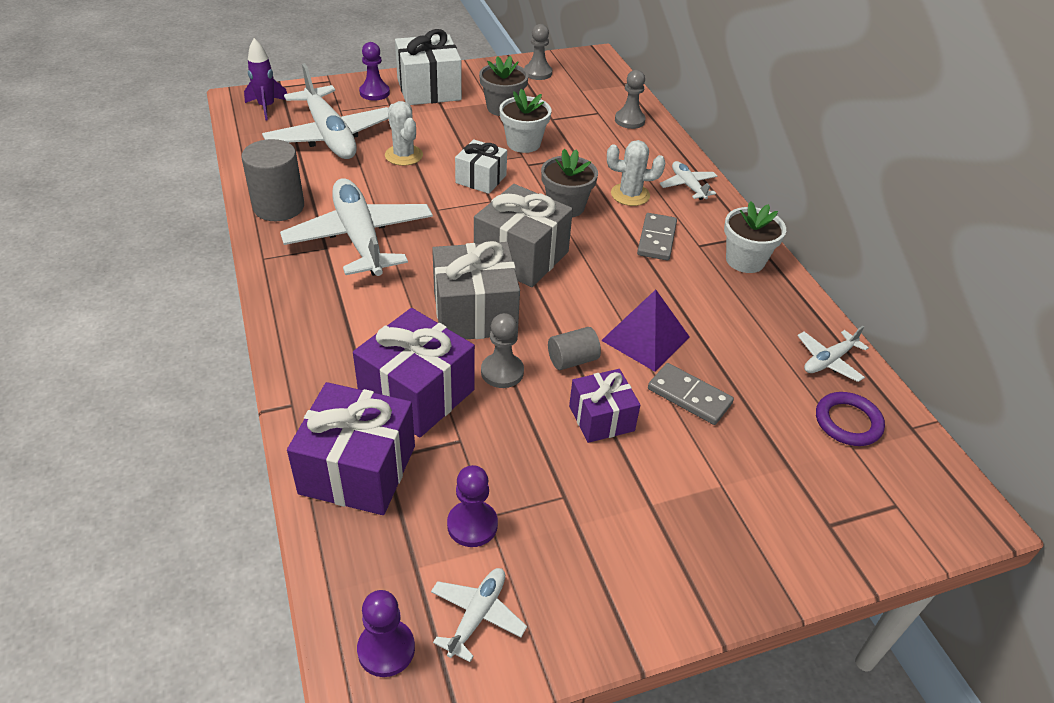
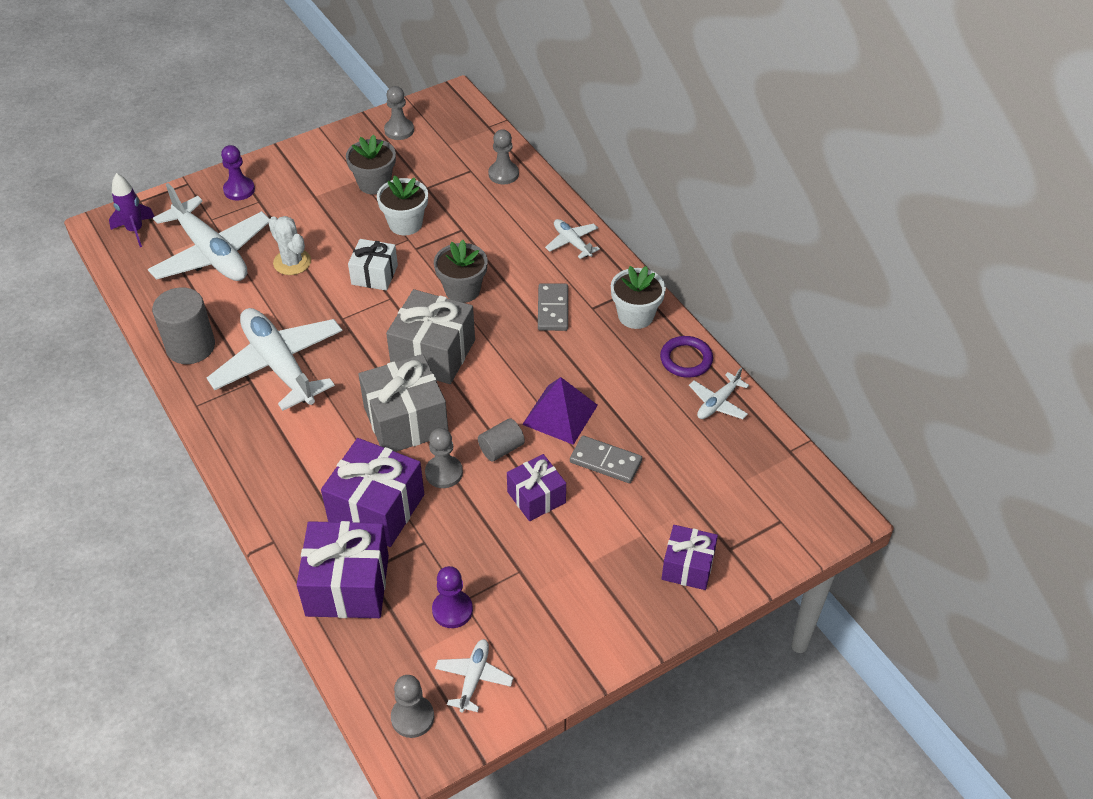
camera: 10 degrees left, 5 degrees up
purple pawn [357,590,415,677] -> grey pawn [391,675,434,738]
white gift [395,29,462,105] -> none
white cactus [607,140,665,206] -> none
purple ring [816,392,885,446] -> purple ring moved to [660,336,713,378]
none -> purple gift [662,525,718,590]

